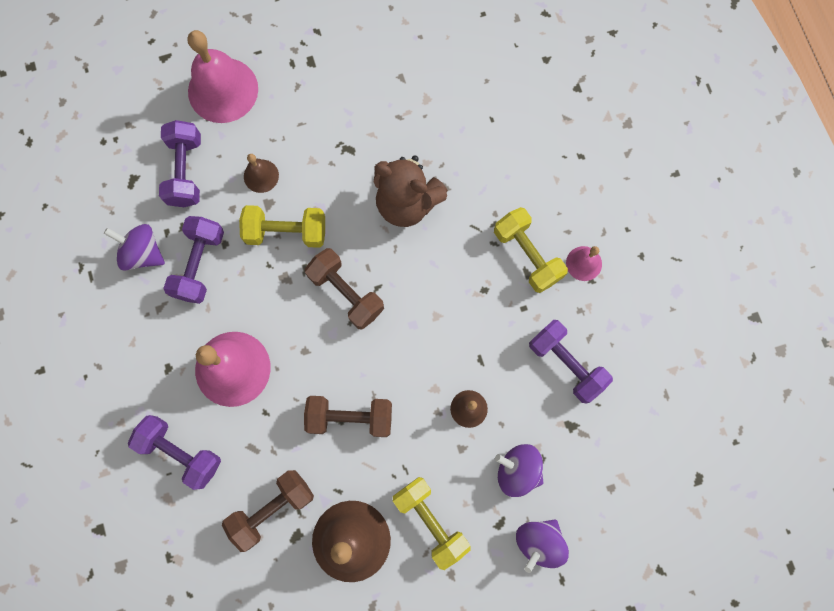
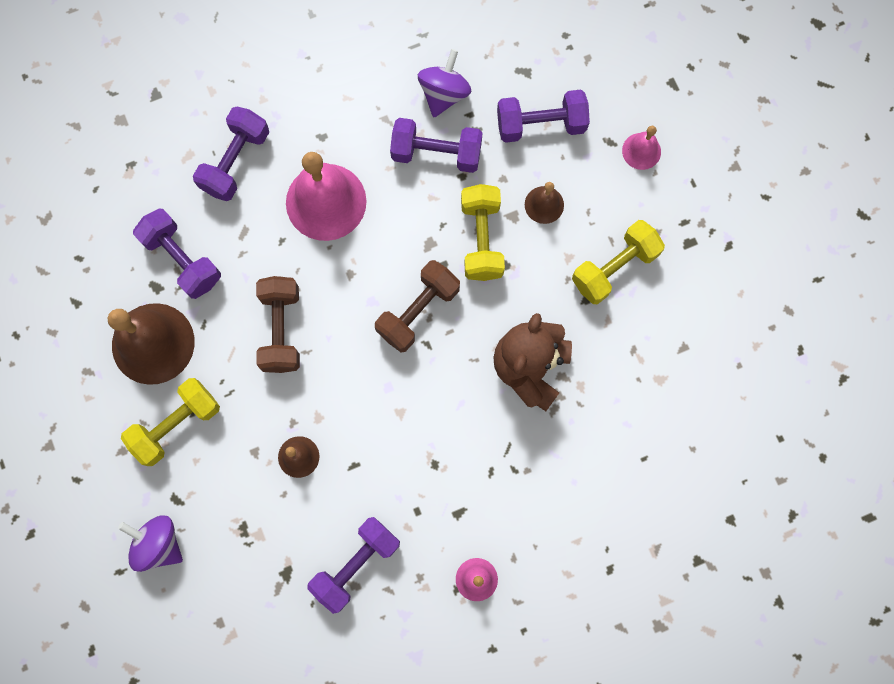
camera: 85 degrees right, 0 degrees up
pink bell [187,30,258,123] -> pink bell [622,126,661,170], size x0.49
brown dumbbell [222,470,314,552] -> purple dumbbell [133,209,221,299]
yellow dumbbell [494,207,568,293] -> yellow dumbbell moved to [572,220,665,304]
purple spinning top [495,444,543,497] -> none

